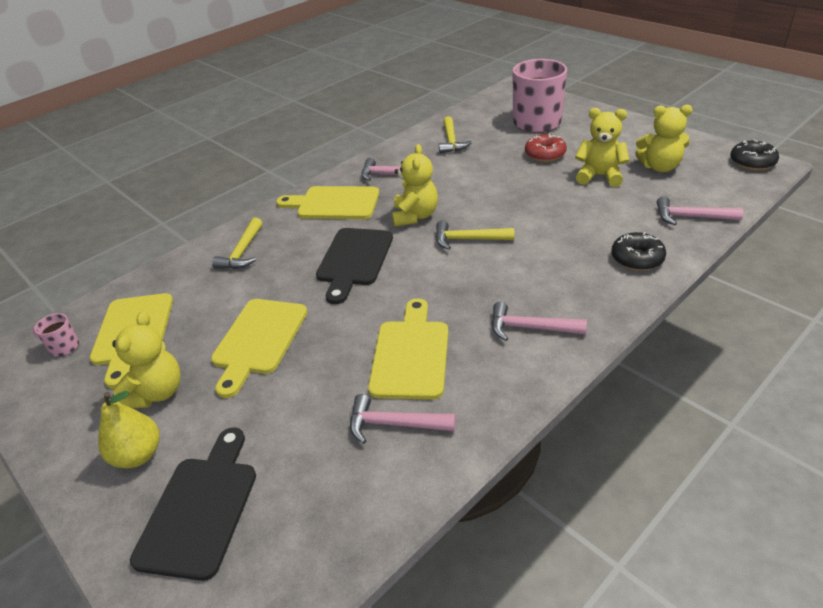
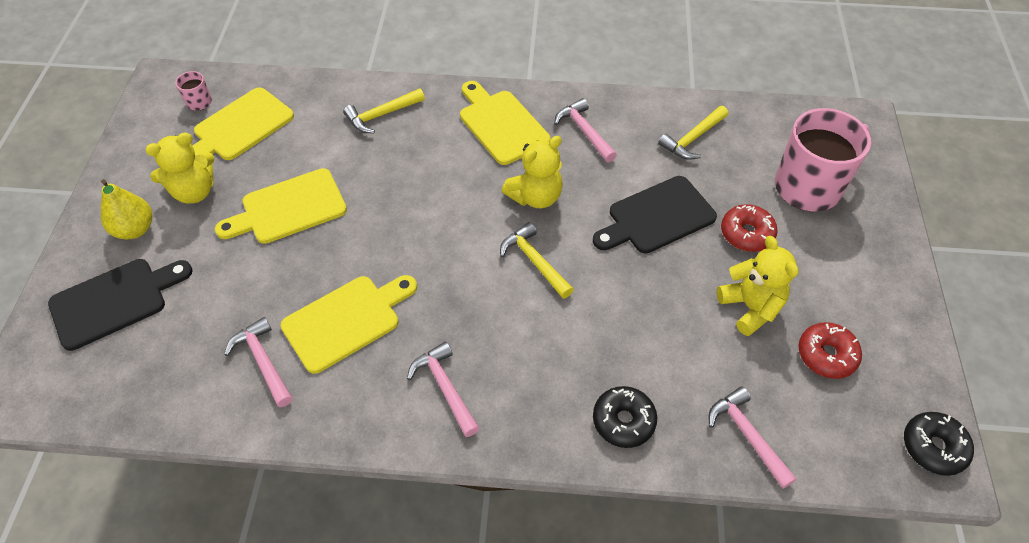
camera: 45 degrees right, 15 degrees up
black cutting board [316,228,393,304] -> black cutting board moved to [593,176,717,254]
yellow teddy bear [635,105,693,172] -> red donut [798,322,862,379]

